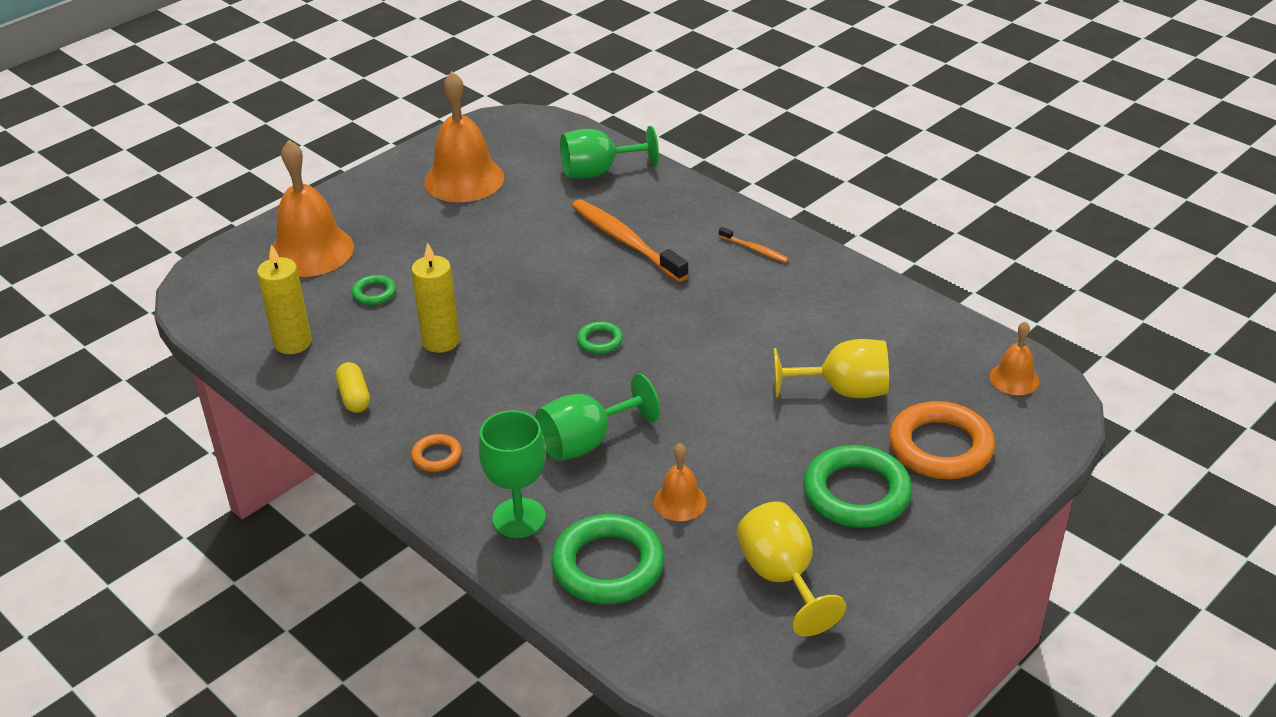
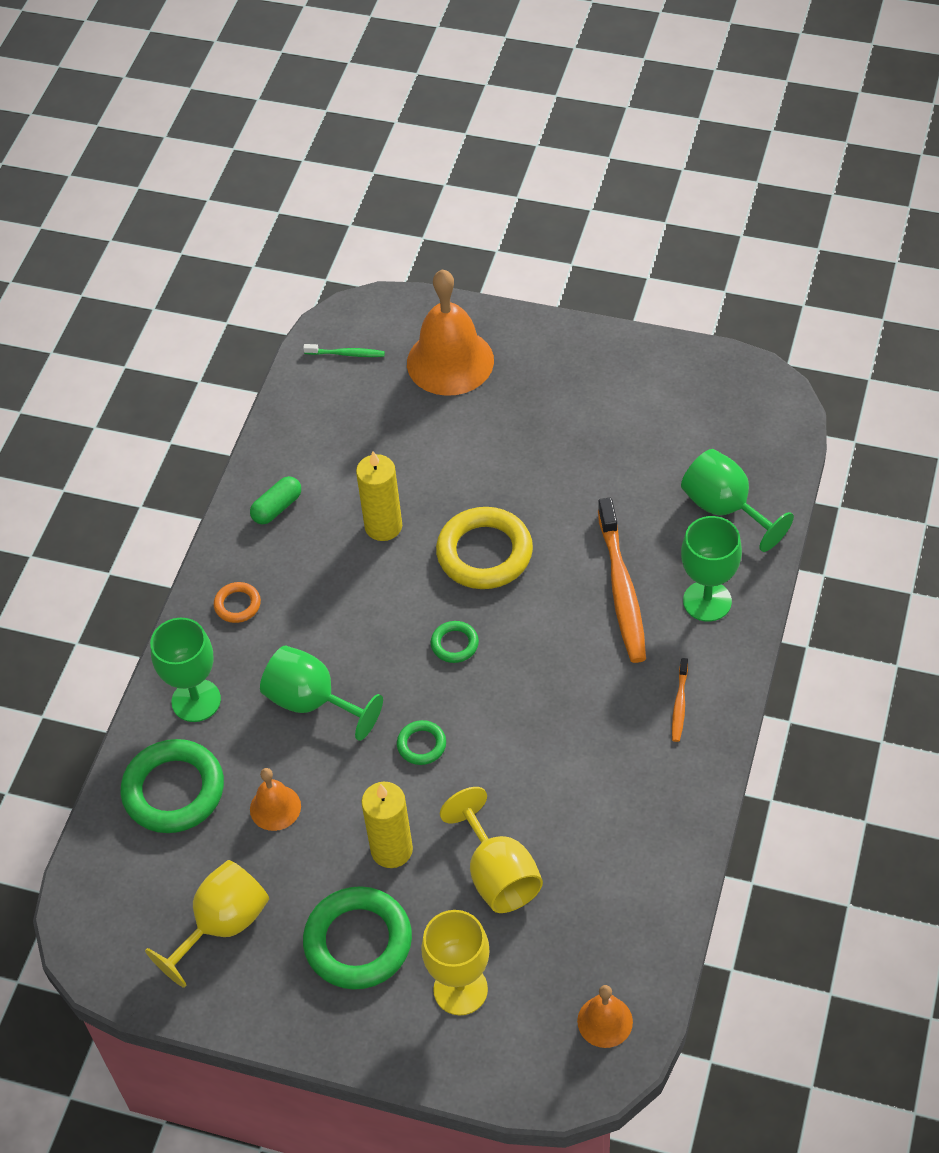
camera: 65 degrees right, 15 degrees up
yellow candle [257,244,312,354] -> yellow candle moved to [361,782,413,868]
yellow capsule [336,362,370,413] -> green capsule [250,476,301,524]
green ring [352,275,396,305] -> green ring moved to [397,720,446,765]
orange bell [424,72,504,202] -> none
orange toothbrush [572,199,689,282] -> orange toothbrush turned 150 degrees clockwise [598,498,646,663]
orange ring [889,401,995,479] -> yellow goblet [421,910,490,1015]
none -> green toothbrush [303,344,385,357]
none -> yellow ring [436,507,533,589]
none -> green goblet [681,516,742,622]

